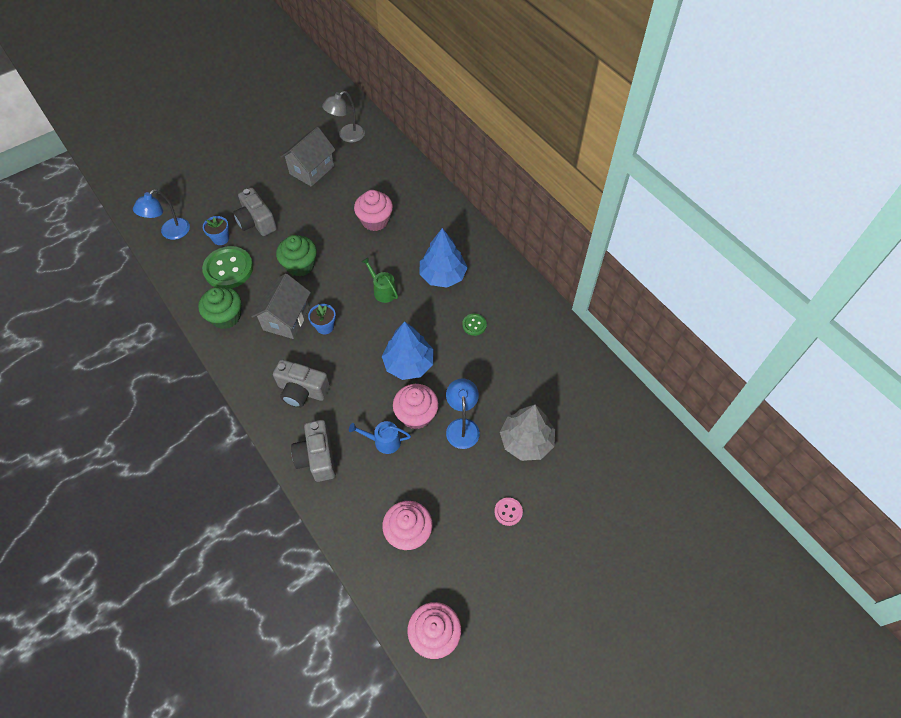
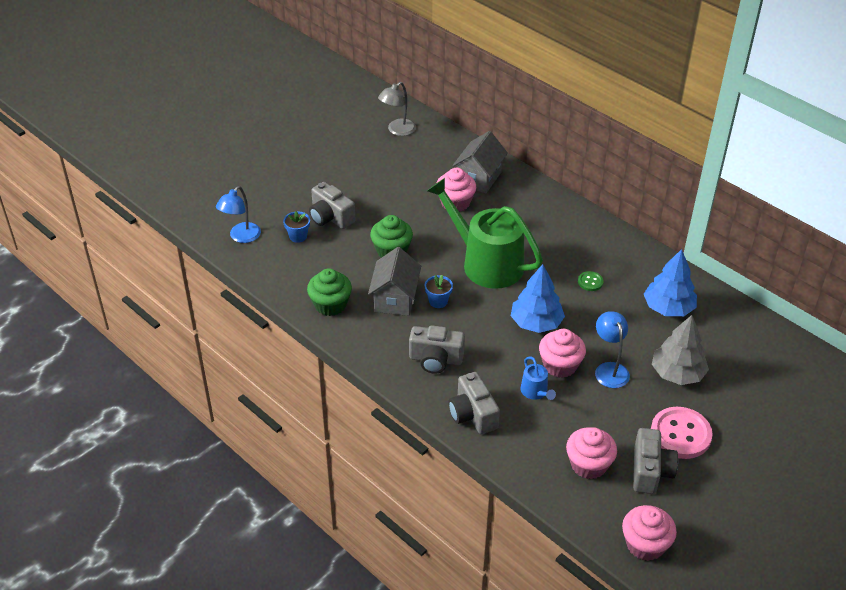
camera: 10 degrees left, 15 degrees down
green button [202,246,253,288] -> none
grey house [280,127,336,187] -> grey house moved to [453,131,508,194]
blue watering can [349,421,411,454] -> blue watering can turned 105 degrees counterclockwise [520,356,556,400]
green watering can [361,257,398,303] -> green watering can [427,178,543,289], size x2.46
blue tree [419,228,468,288] -> blue tree moved to [644,249,697,316]
pink button [494,497,523,526] -> pink button [651,407,713,459], size x2.10
none -> grey camera [633,428,678,494]

